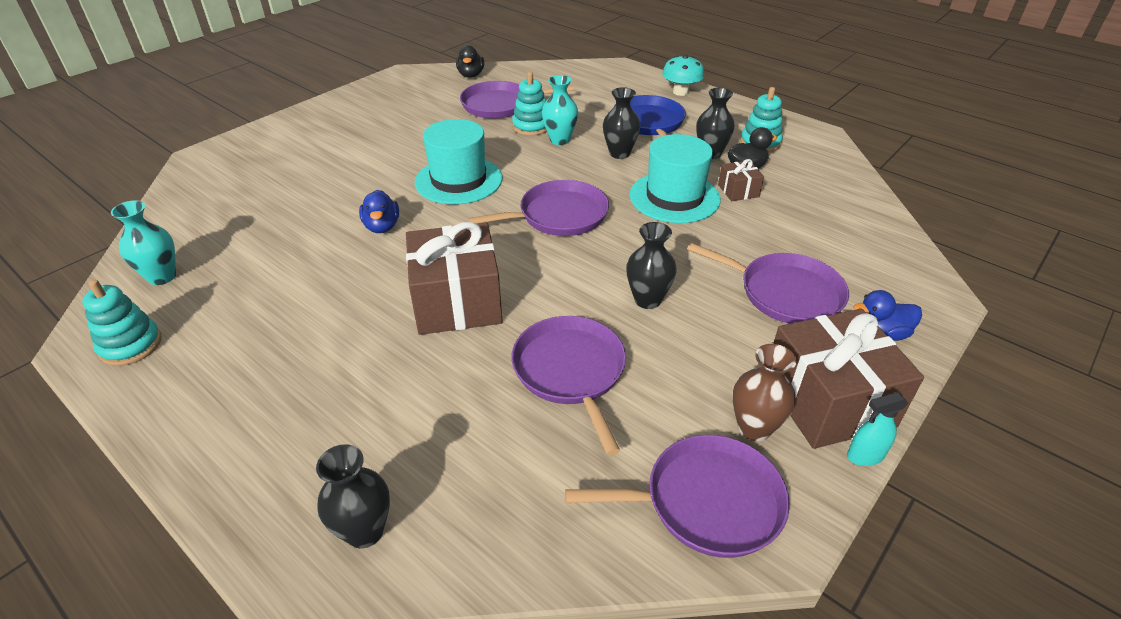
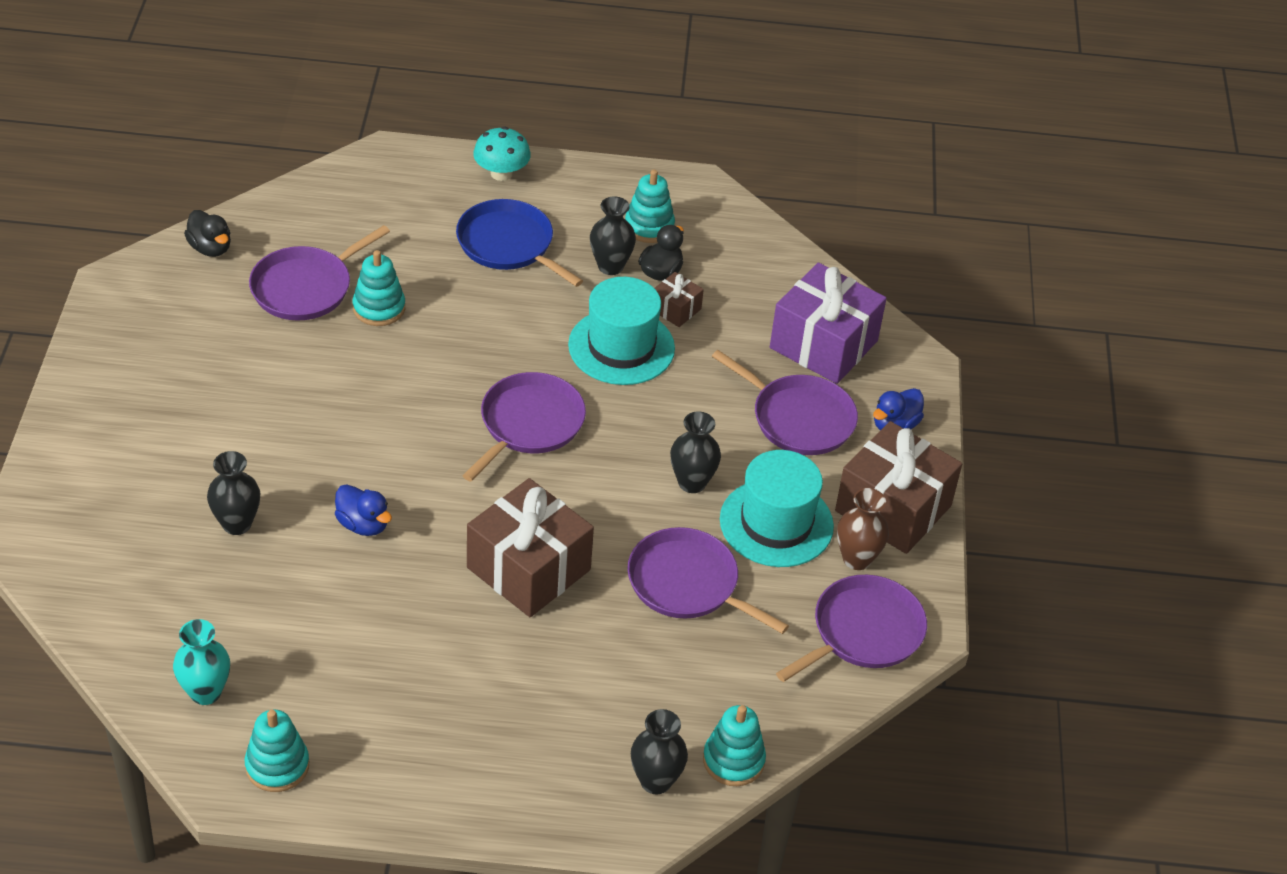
camera: 40 degrees left, 5 degrees up
turquoise hat [415,119,502,204] -> turquoise hat moved to [720,450,834,567]
turquoise vase [542,75,578,145] -> none
black vase [603,87,641,159] -> black vase moved to [207,451,260,535]
purple pan [687,243,849,324] -> purple pan turned 45 degrees clockwise [712,350,858,455]
turquoise spray bottle [847,392,908,466] -> none
none -> turquoise stacking toy [703,705,766,786]
none -> purple gift [770,263,887,384]

